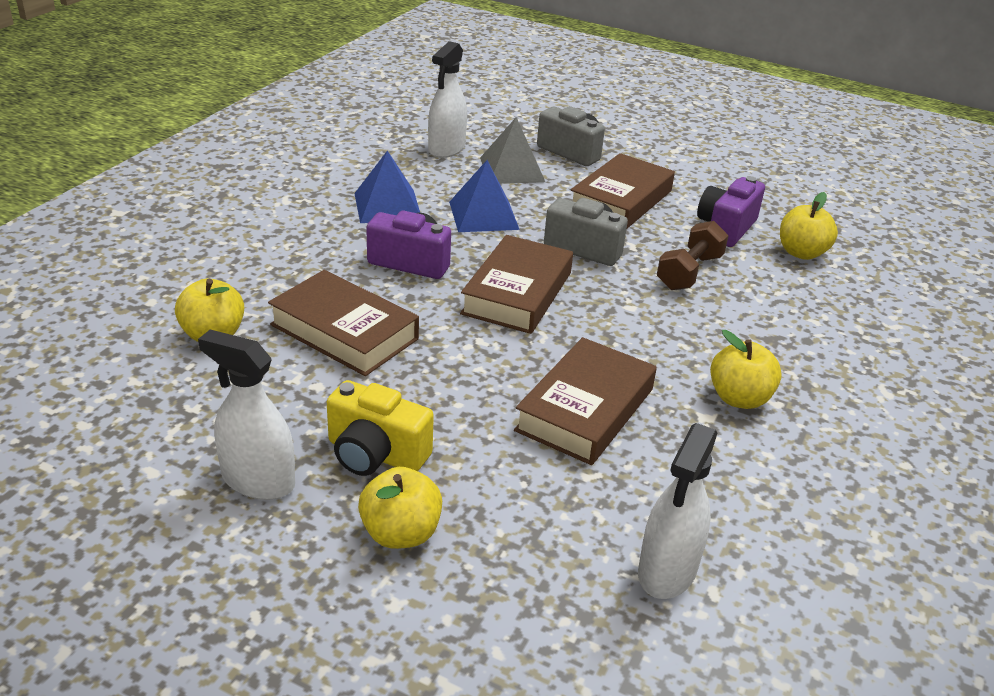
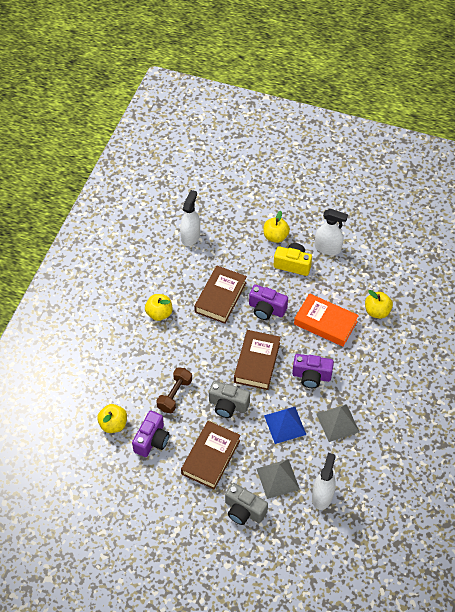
camera: 175 degrees right, 20 degrees up
brown book [268,270,419,376] -> orange book [294,293,359,347]
blue pyramid [354,150,420,223] -> grey pyramid [316,404,359,442]
none -> purple camera [249,285,288,320]

